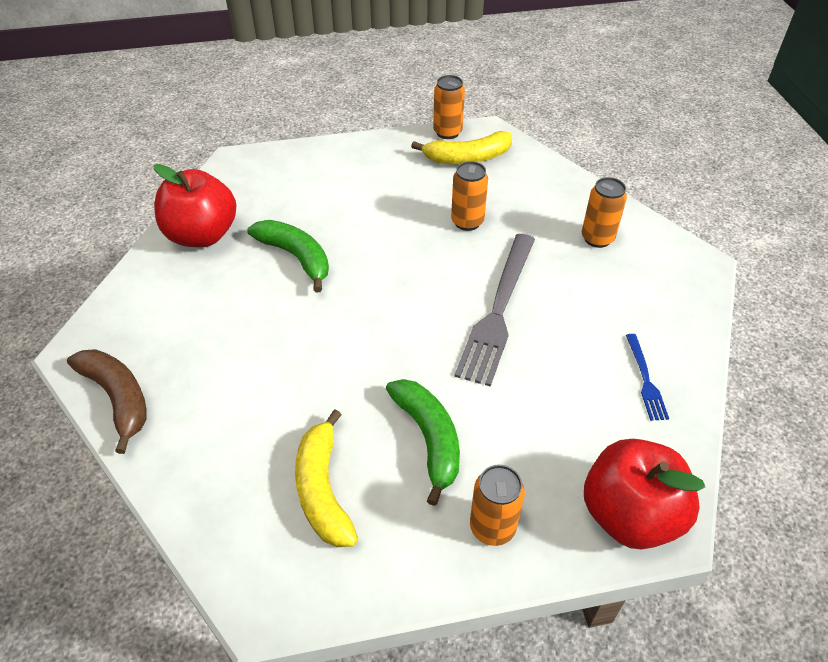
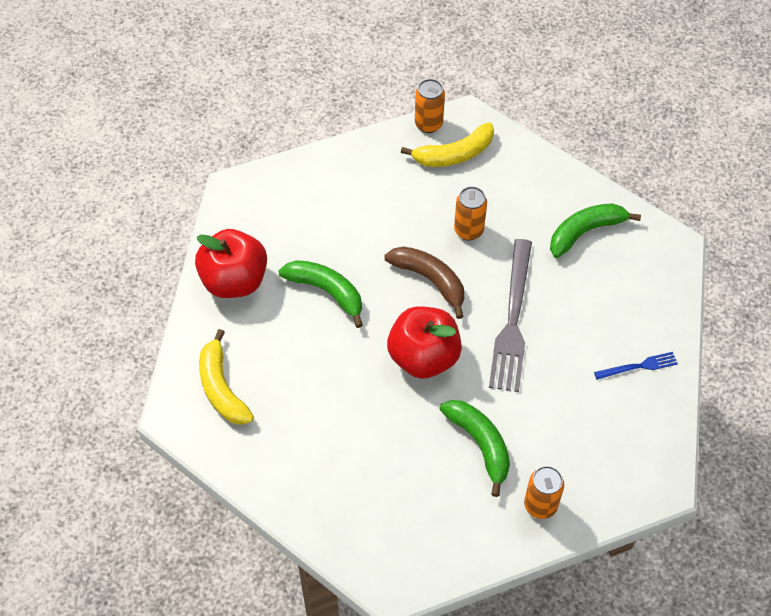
camera: 10 degrees left, 10 degrees up
brown banana [67,349,147,454] -> brown banana moved to [385,246,465,319]
yellow banana [295,410,358,547] -> yellow banana moved to [199,329,254,425]
orange can [582,177,627,248] -> green banana [550,203,641,258]
red apple [584,439,705,549] -> red apple moved to [387,306,462,379]
blue fork [626,334,669,421] -> blue fork turned 90 degrees counterclockwise [594,352,678,380]

